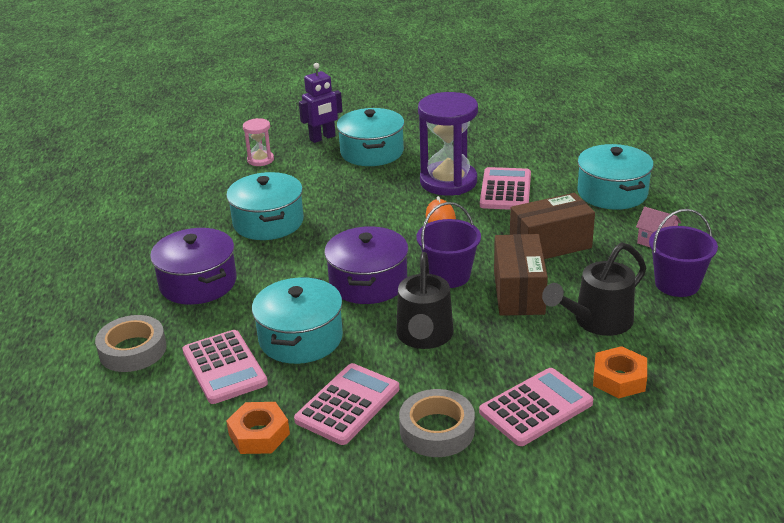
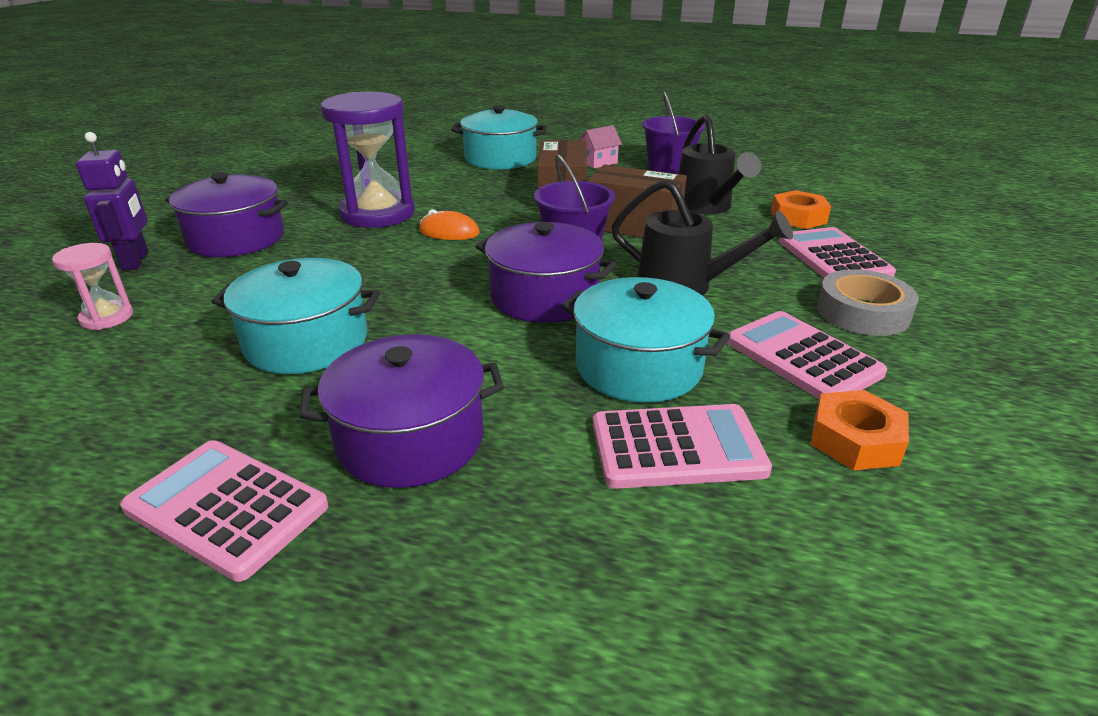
camera: 70 degrees left, 0 degrees up
grey tape [95,315,167,372] -> none
turquoise pot [337,108,405,166] -> purple pot [166,172,288,257]
pink calculator [480,167,531,210] -> pink calculator moved to [120,440,329,582]

